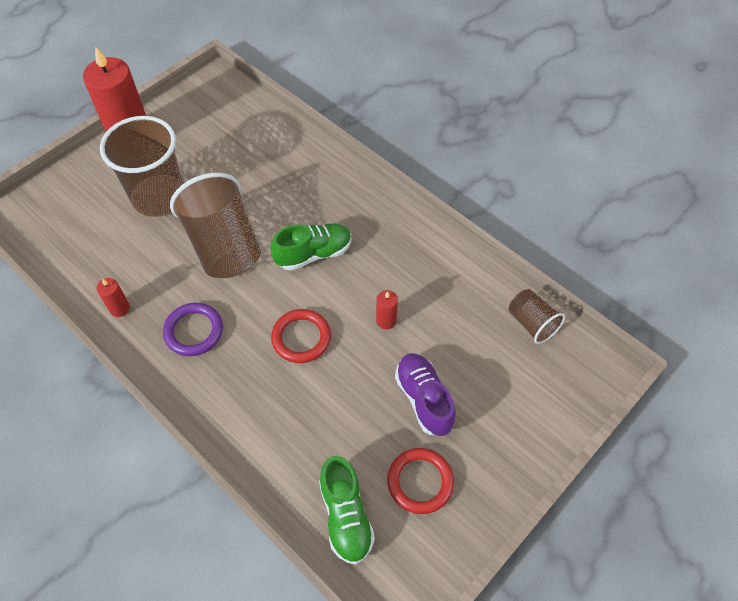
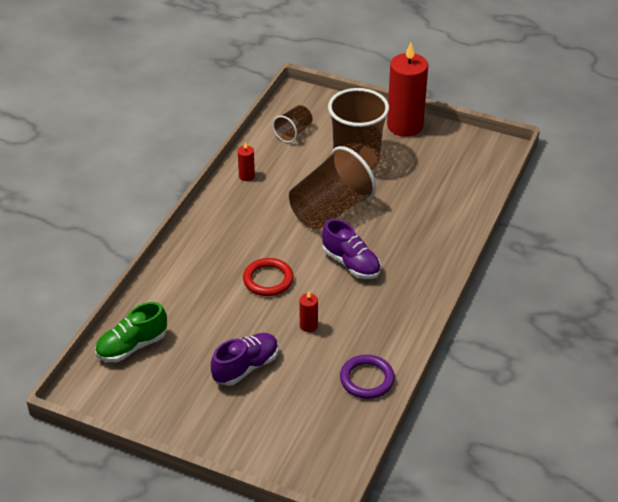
camera: 70 degrees right, 15 degrees down
purple ring [163,303,223,356] -> purple ring moved to [340,355,395,399]
green shoe [270,223,351,271] -> purple shoe [322,219,381,279]
red ring [387,448,454,514] -> none
brown cup [508,289,565,344] -> brown cup moved to [273,105,312,143]

